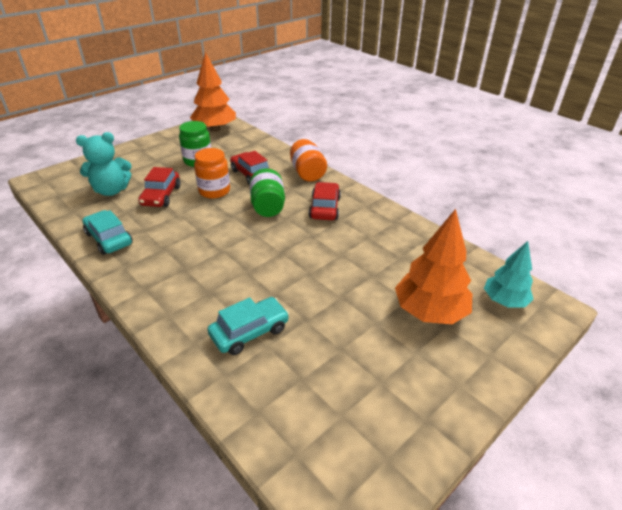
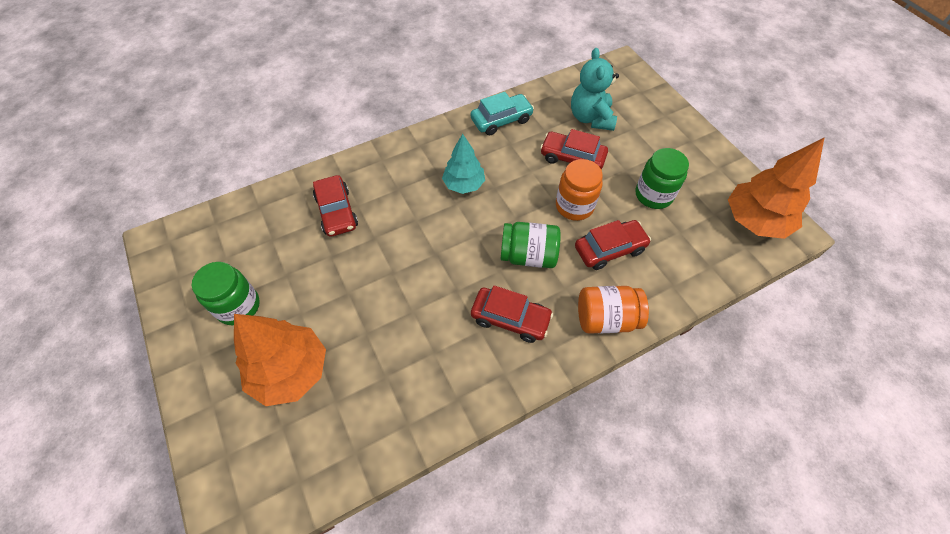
camera: 105 degrees right, 20 degrees up
turquoise car [207,297,289,355] -> red car [313,175,358,237]
turquoise tree [484,241,534,308] -> turquoise tree moved to [442,134,485,194]
none -> green jar [192,262,260,325]

